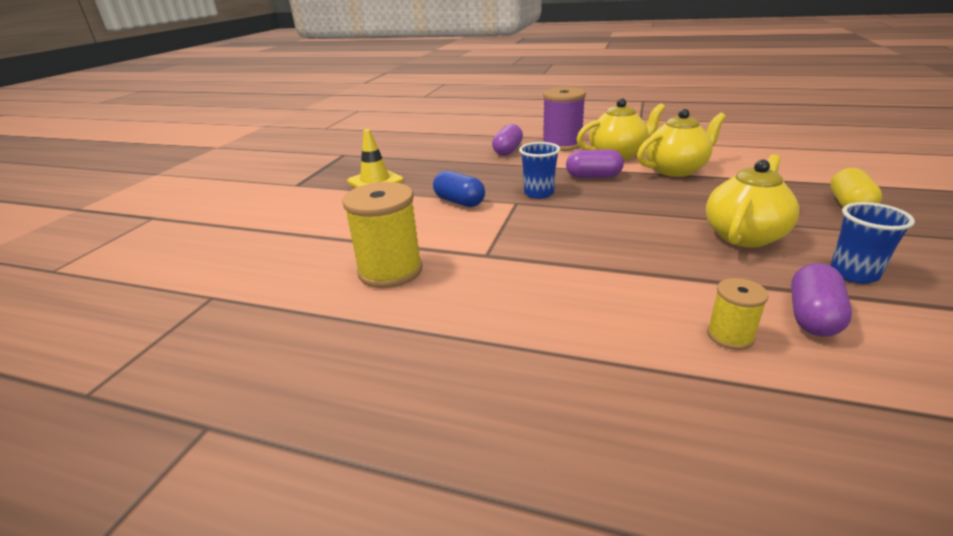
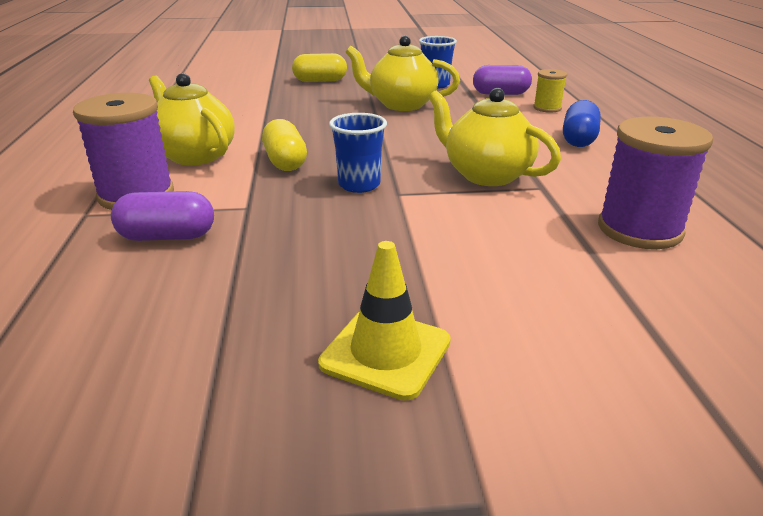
camera: 115 degrees left, 0 degrees up
yellow spool [342,182,422,288] -> purple spool [598,117,713,249]
blue capsule [433,170,485,207] -> blue capsule moved to [563,100,601,147]
purple capsule [566,149,624,178] -> yellow capsule [262,119,307,171]
yellow teapot [637,109,726,177] -> yellow teapot moved to [428,88,561,186]

